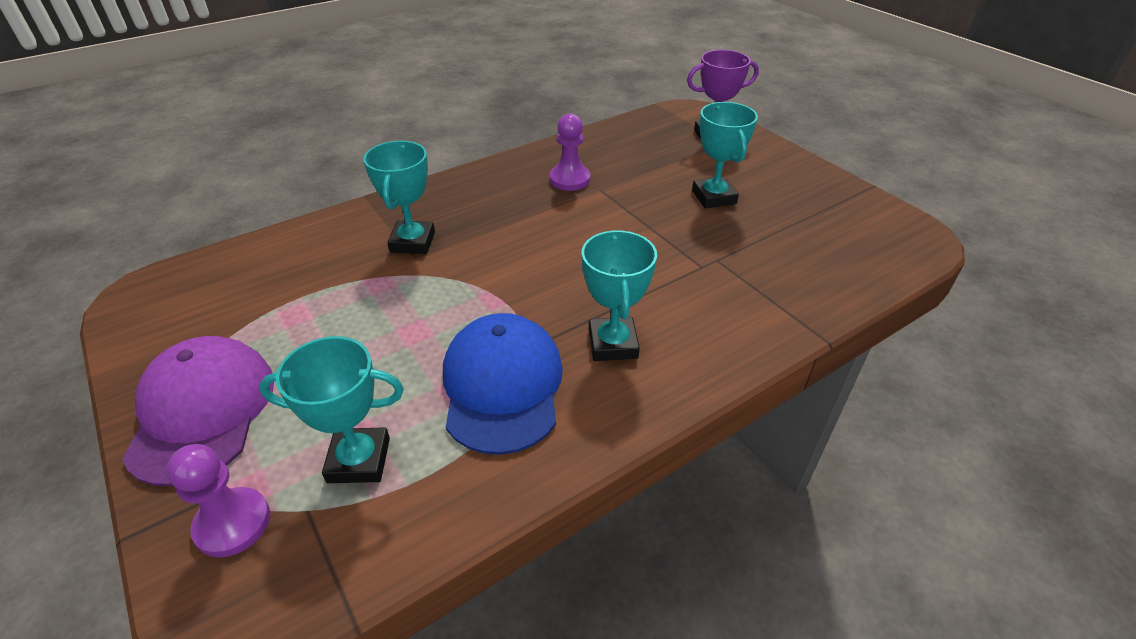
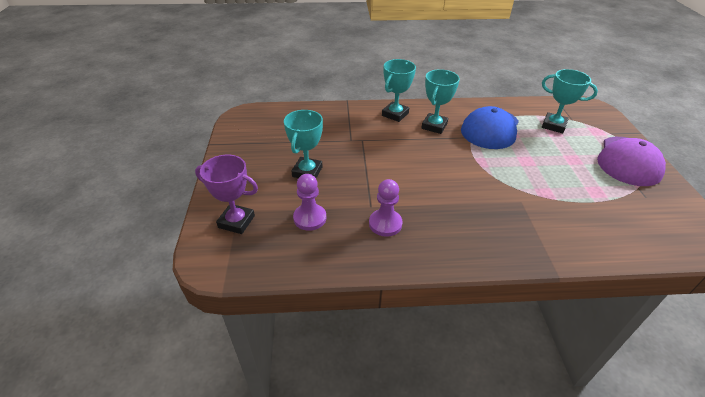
camera: 150 degrees left, 0 degrees up
purple pawn [166,444,270,558] -> purple pawn moved to [293,174,326,231]
turquoise trophy [363,141,435,254] -> turquoise trophy moved to [382,59,416,122]

